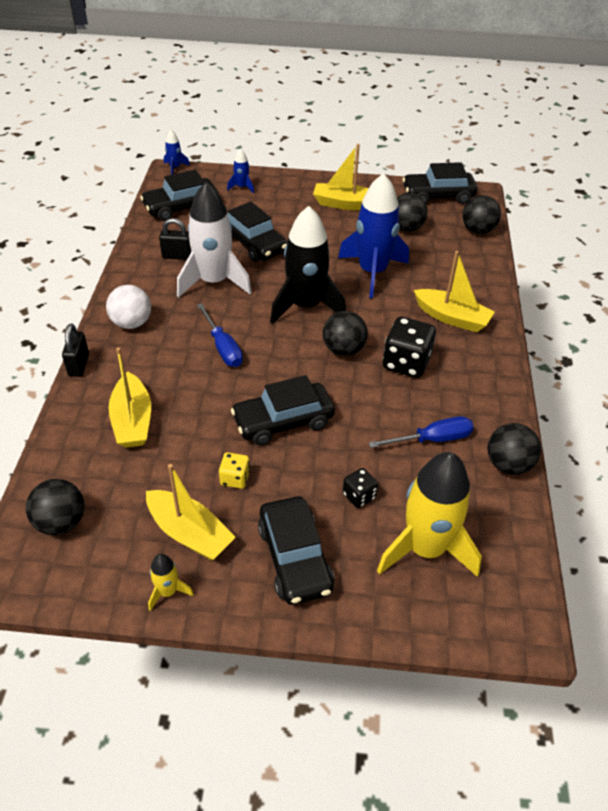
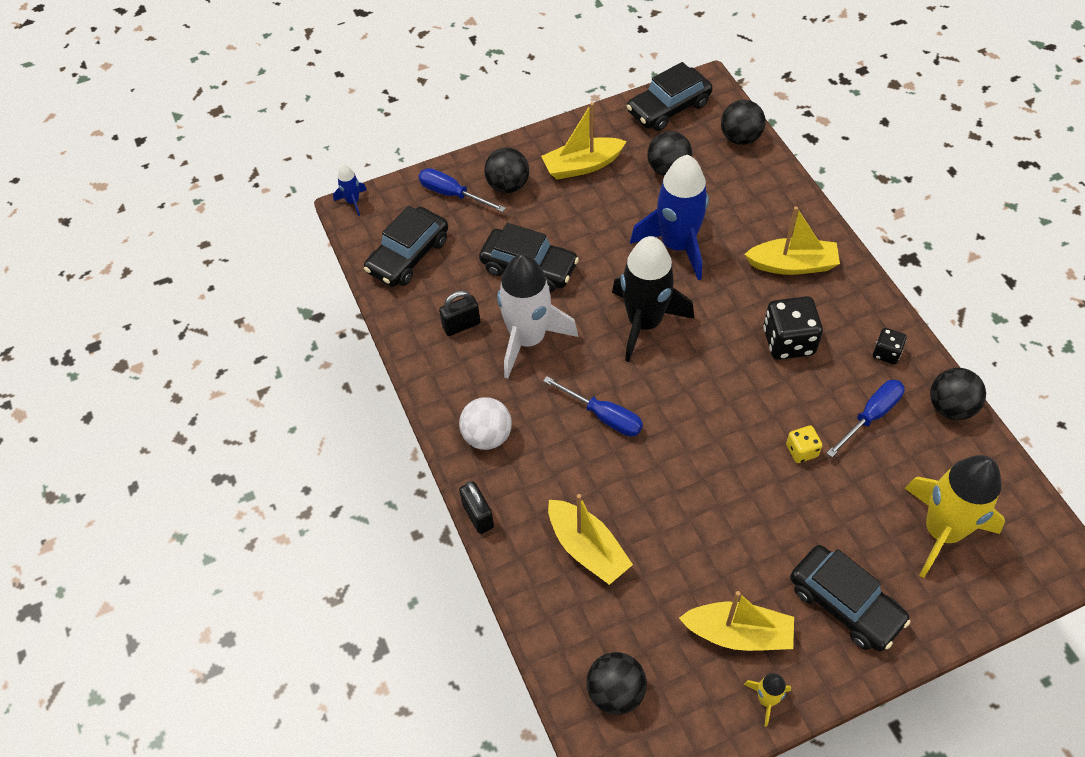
camera: 25 degrees left, 10 degrees up
yellow dice [219,452,250,489] -> yellow dice moved to [786,425,822,463]
blue rocket [227,149,254,193] -> blue screwdriver [418,168,506,212]
black car [231,375,335,445] -> none
black ball [323,311,368,356] -> black ball moved to [484,147,529,193]
black dice [343,468,378,508] -> black dice moved to [873,328,907,364]

